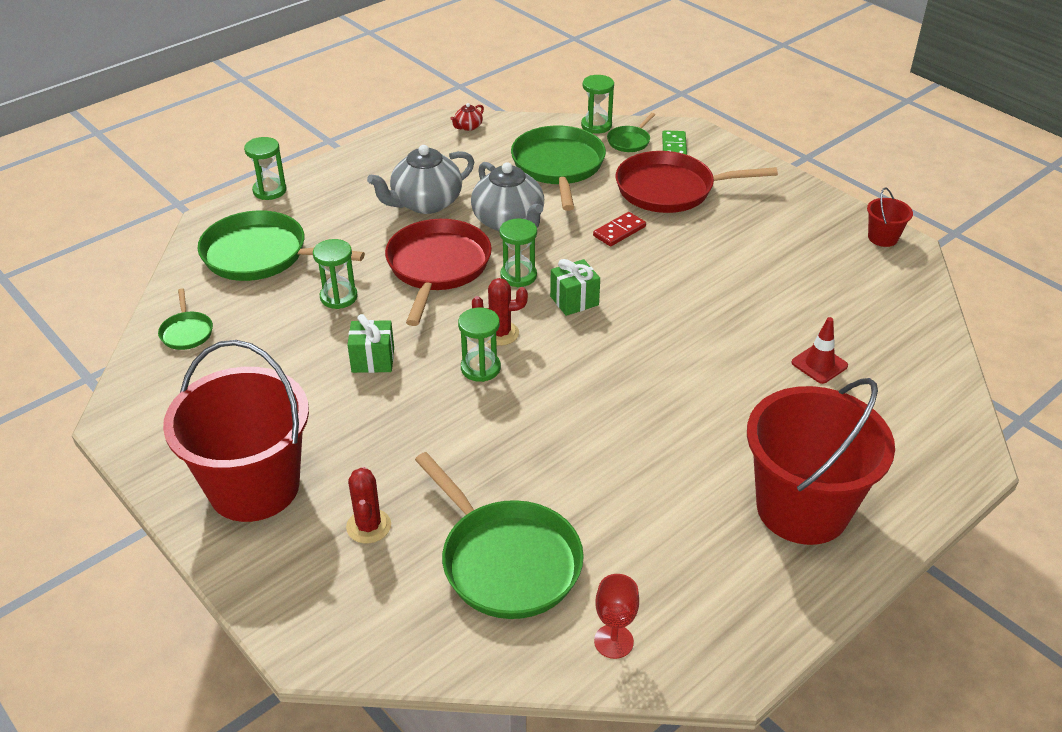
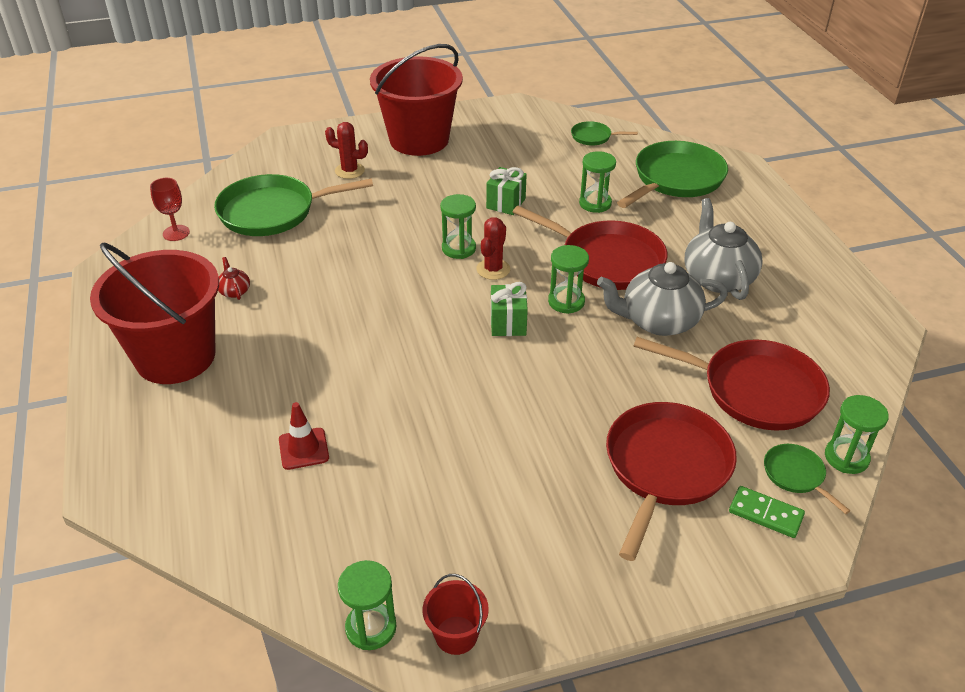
camera: 115 degrees right, 0 degrees up
green hourglass [244,137,287,200] -> green hourglass moved to [338,560,396,650]
red teapot [450,103,484,131] -> red teapot moved to [218,257,250,300]
green pan [511,126,606,211] -> red pan [633,337,830,431]
red domino [593,212,646,246] -> none

